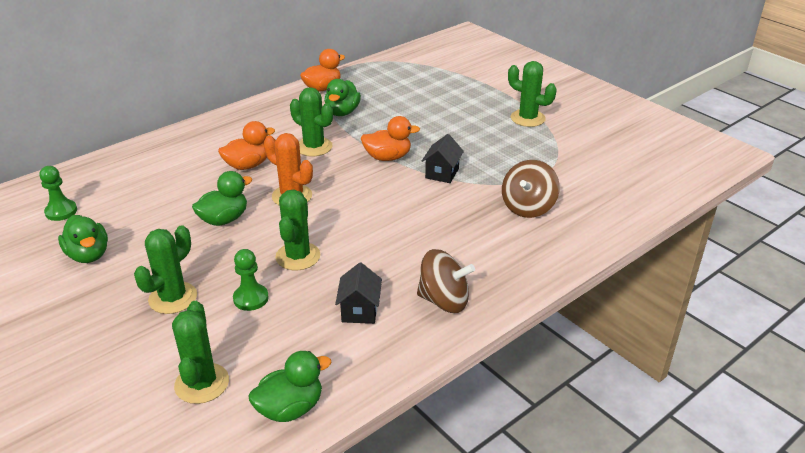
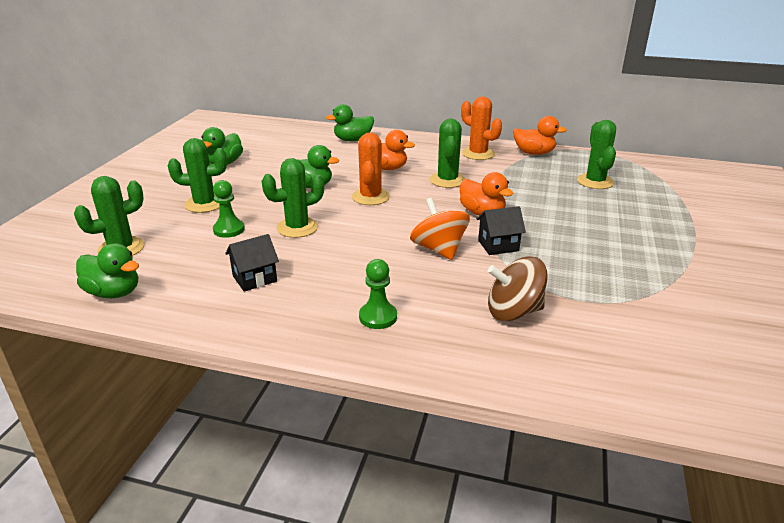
camera: 55 degrees right, 5 degrees down
green pawn [40,166,77,221] -> green pawn moved to [359,259,397,329]
green duck [325,79,361,116] -> green duck moved to [326,104,374,141]
brown spinning top [417,249,475,313] -> none
green cactus [508,61,557,127] -> green cactus moved to [577,120,616,189]
none -> orange spinning top [410,198,470,260]
none -> orange cactus [461,96,502,160]

